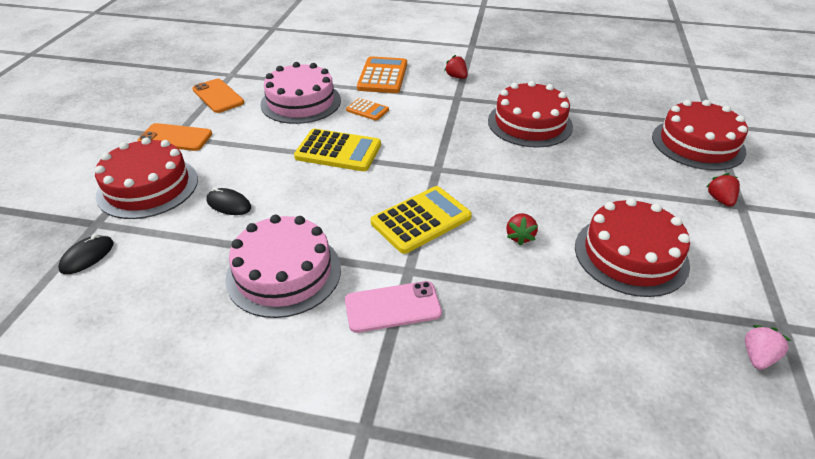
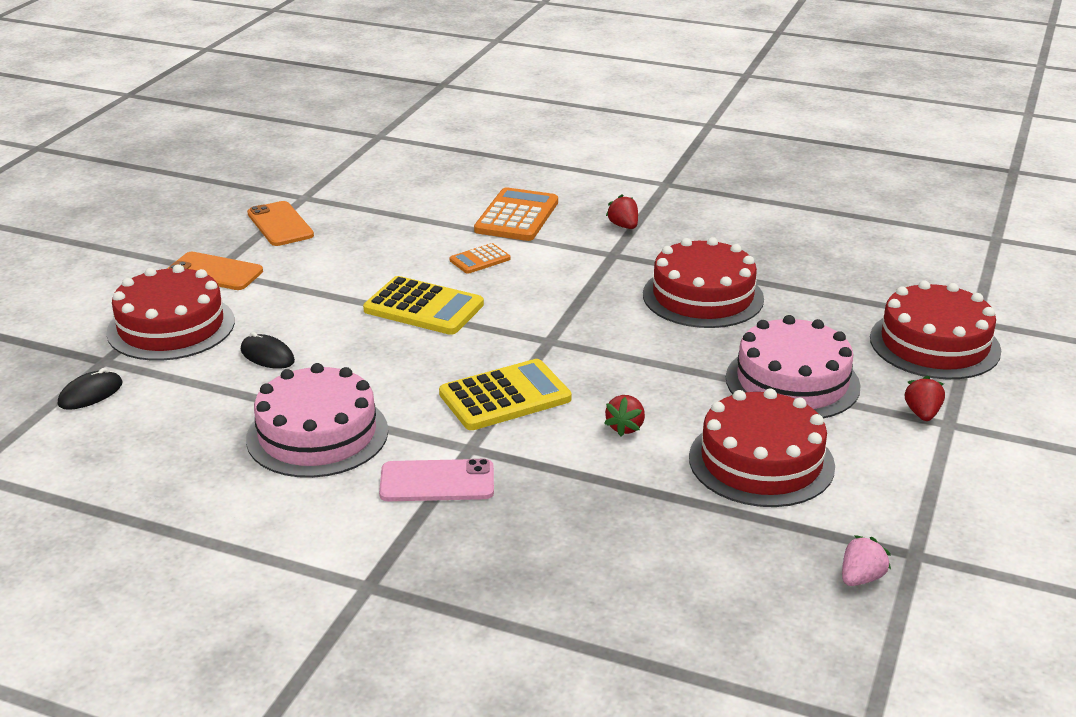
camera: 10 degrees right, 10 degrees down
pink cake [260,62,341,124] -> pink cake moved to [726,315,861,419]
orange calculator [346,98,389,121] -> orange calculator turned 105 degrees clockwise [450,243,510,274]

